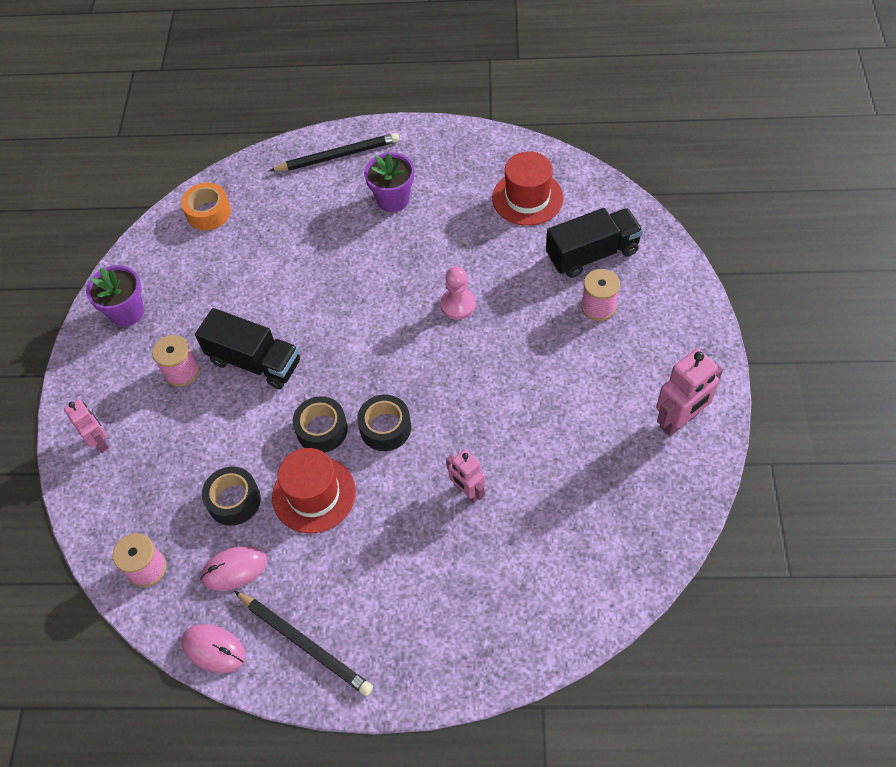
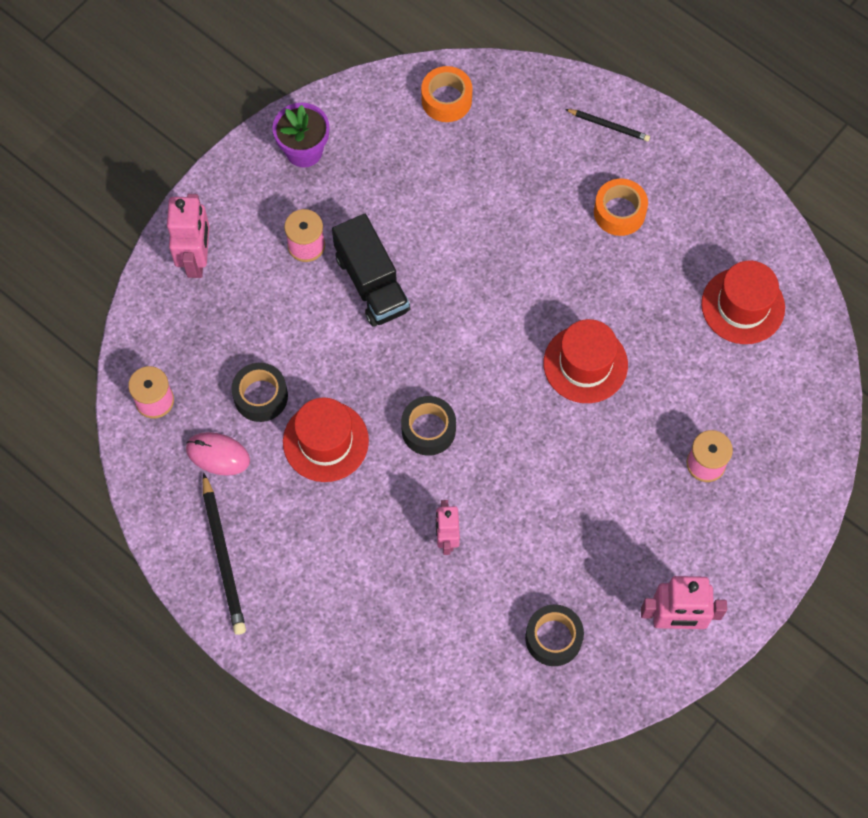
camera: 35 degrees right, 10 degrees up
pink robot [64,399,109,453] -> pink robot [167,194,210,278], size x1.56
pink mouse [181,624,246,673] -> none
black pencil [269,133,399,171] -> black pencil [565,109,650,141], size x0.57
black tape [293,396,348,452] -> black tape moved to [525,604,584,666]
purple flower pot [364,152,414,212] -> orange tape [594,179,648,236]
pink pawn [440,267,476,320] -> red hat [544,319,628,403]
black truck [546,208,643,278] -> none

